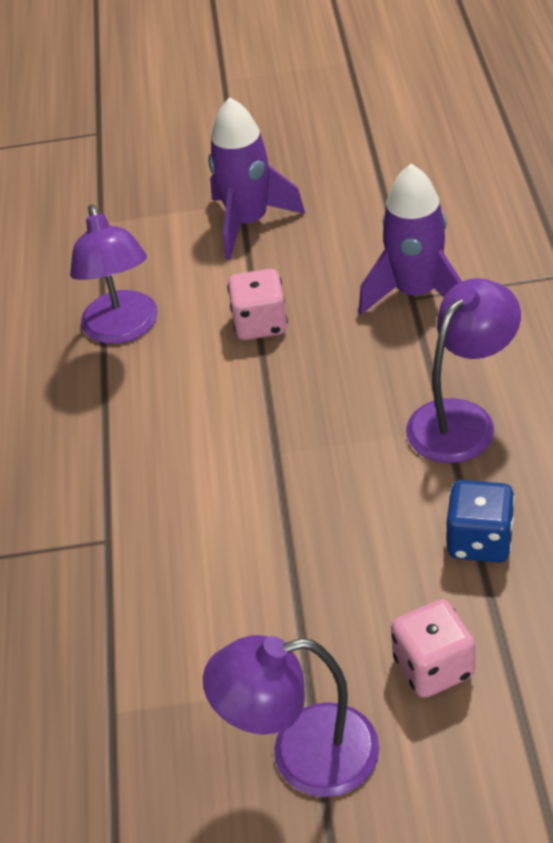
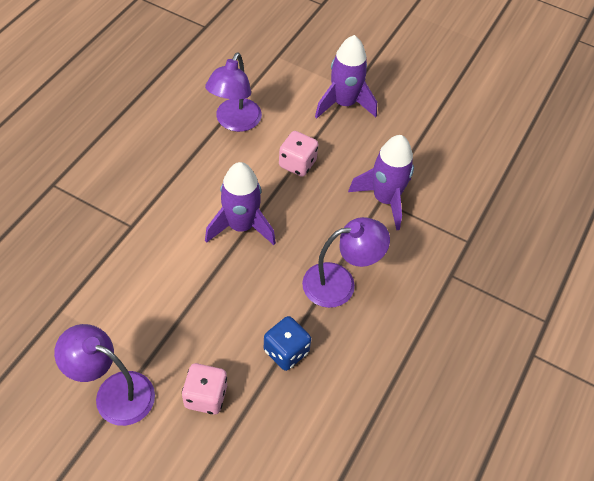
camera: 25 degrees right, 10 degrees up
none -> purple rocket [205,162,276,245]

